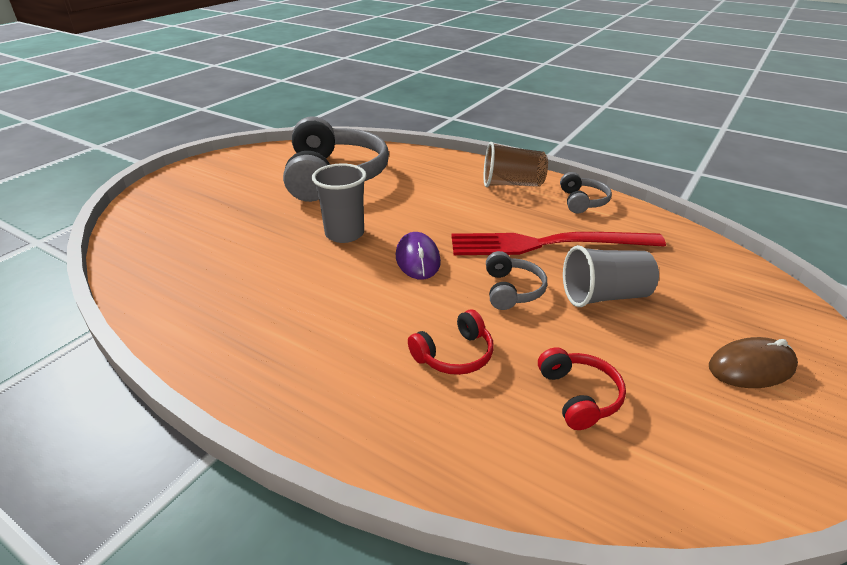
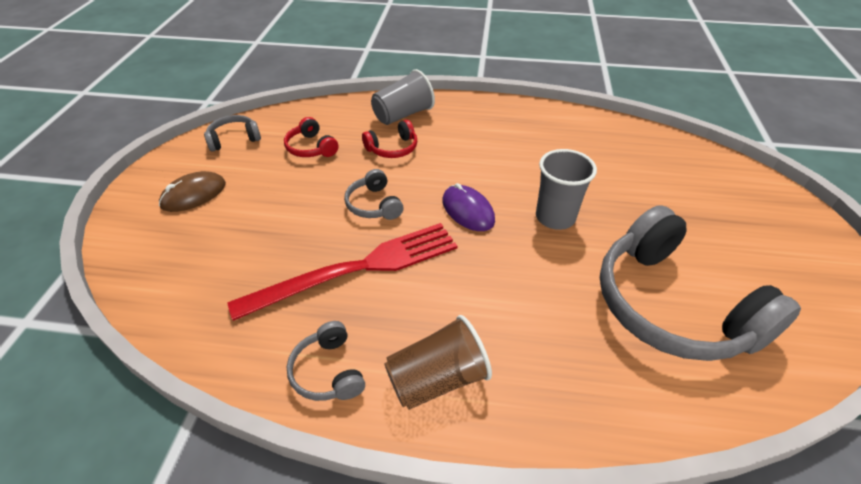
camera: 155 degrees right, 10 degrees up
red headphones [408,310,494,375] -> red headphones turned 150 degrees counterclockwise [362,120,417,158]
grey cup [563,245,659,307] -> grey cup moved to [371,69,435,125]
none -> grey headphones [204,115,261,152]

